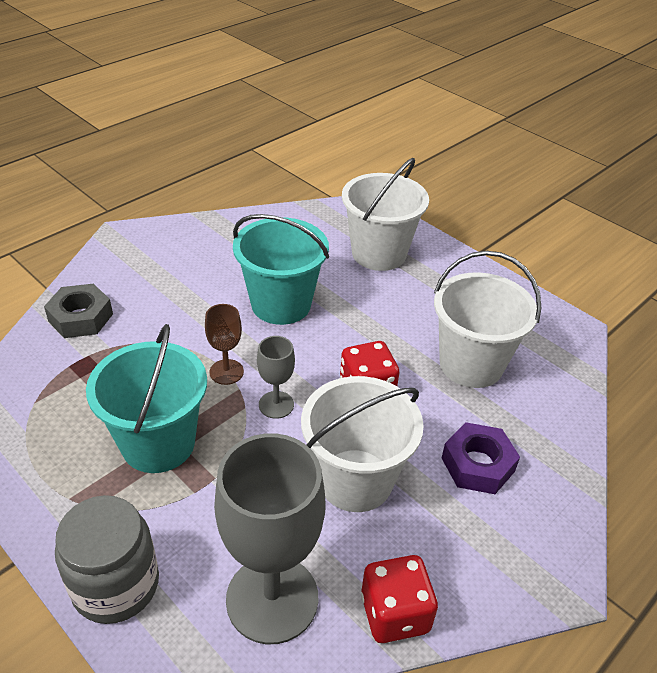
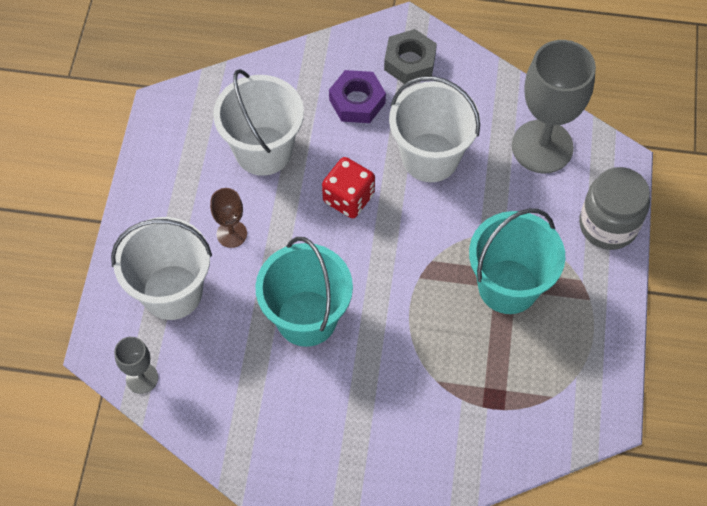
camera: 125 degrees left, 20 degrees up
grey nut [44,284,113,338] -> grey nut moved to [384,29,437,84]
brown goblet [205,304,244,385] -> brown goblet moved to [210,188,247,248]
grey goblet [257,336,295,419] -> grey goblet moved to [114,337,158,394]
red dice [361,555,438,643] -> none

